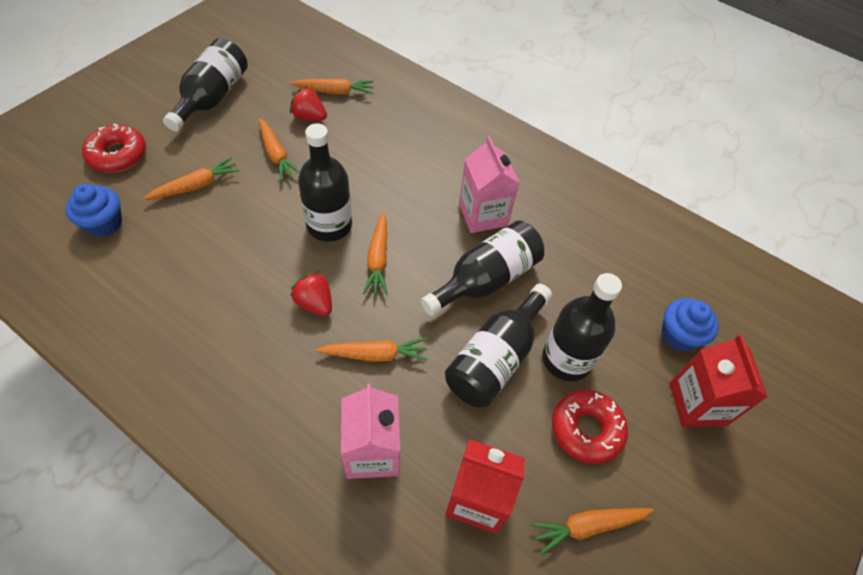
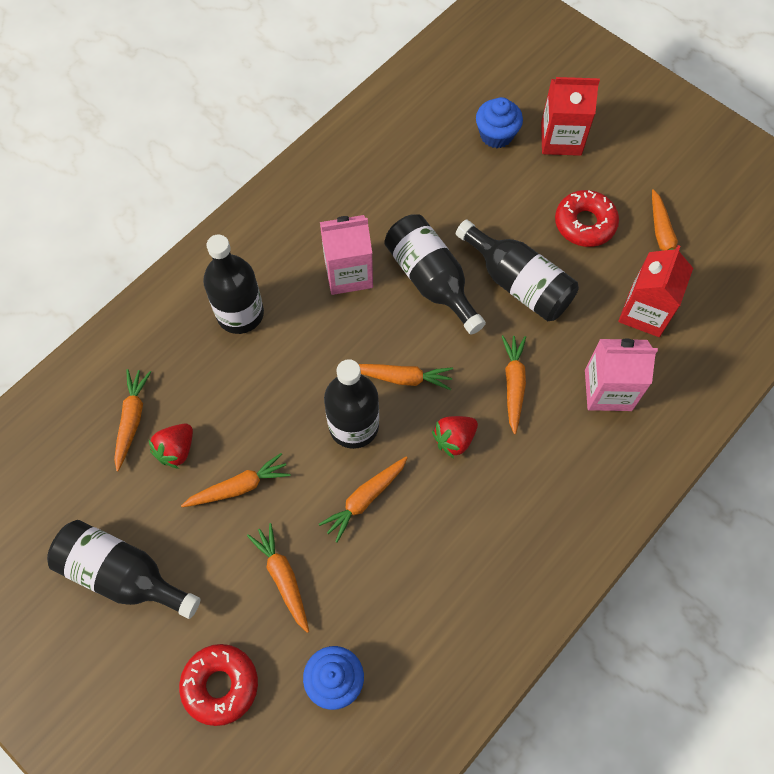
camera: 80 degrees left, 10 degrees up
black bottle [542,273,622,381] -> black bottle moved to [203,234,264,334]
none -> orange carrot [319,456,408,543]

